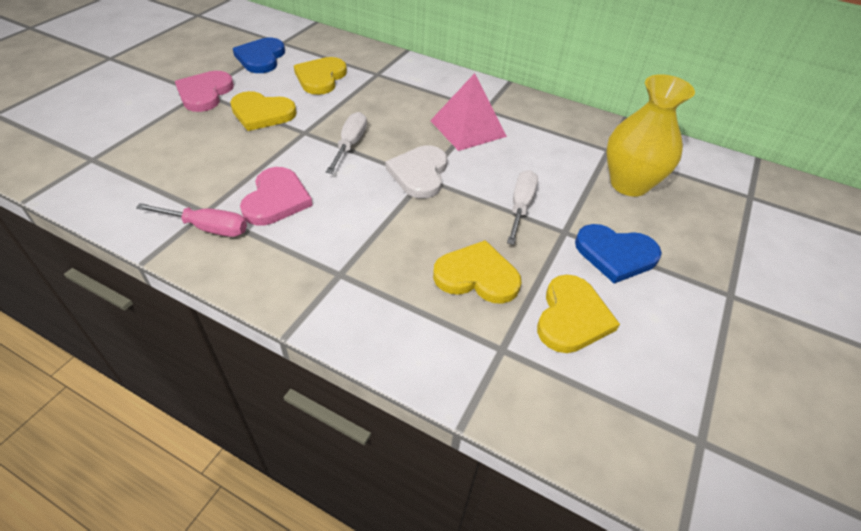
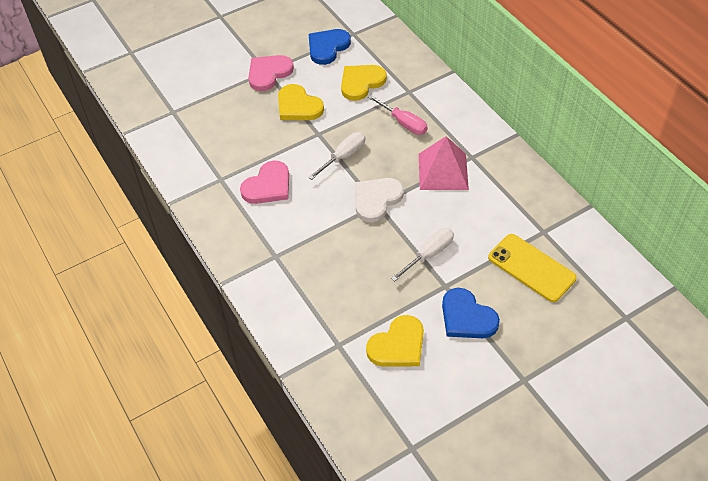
camera: 35 degrees right, 5 degrees up
pink screwdriver [136,203,247,237] -> pink screwdriver moved to [368,95,428,135]
yellow heart [433,240,522,304] -> none
yellow vase [606,74,695,197] -> yellow phone [488,234,577,302]

